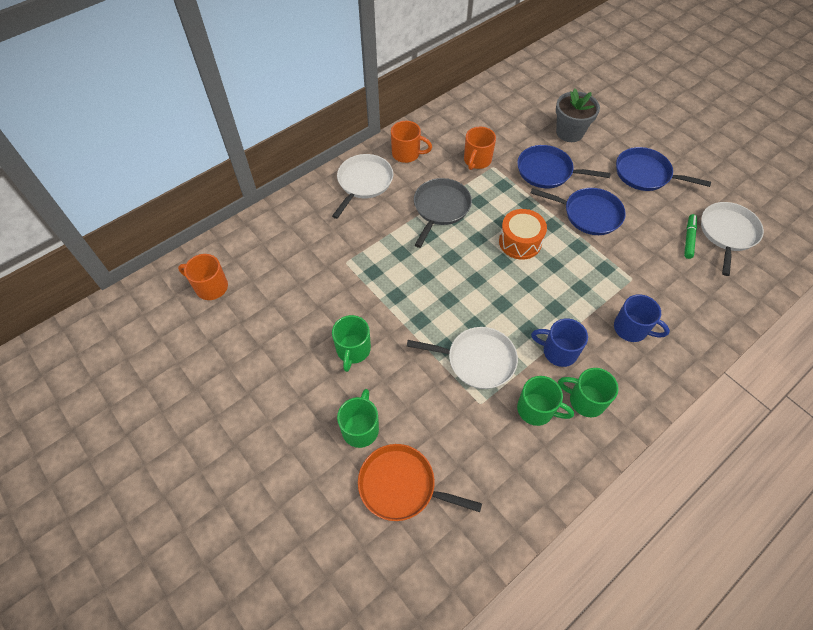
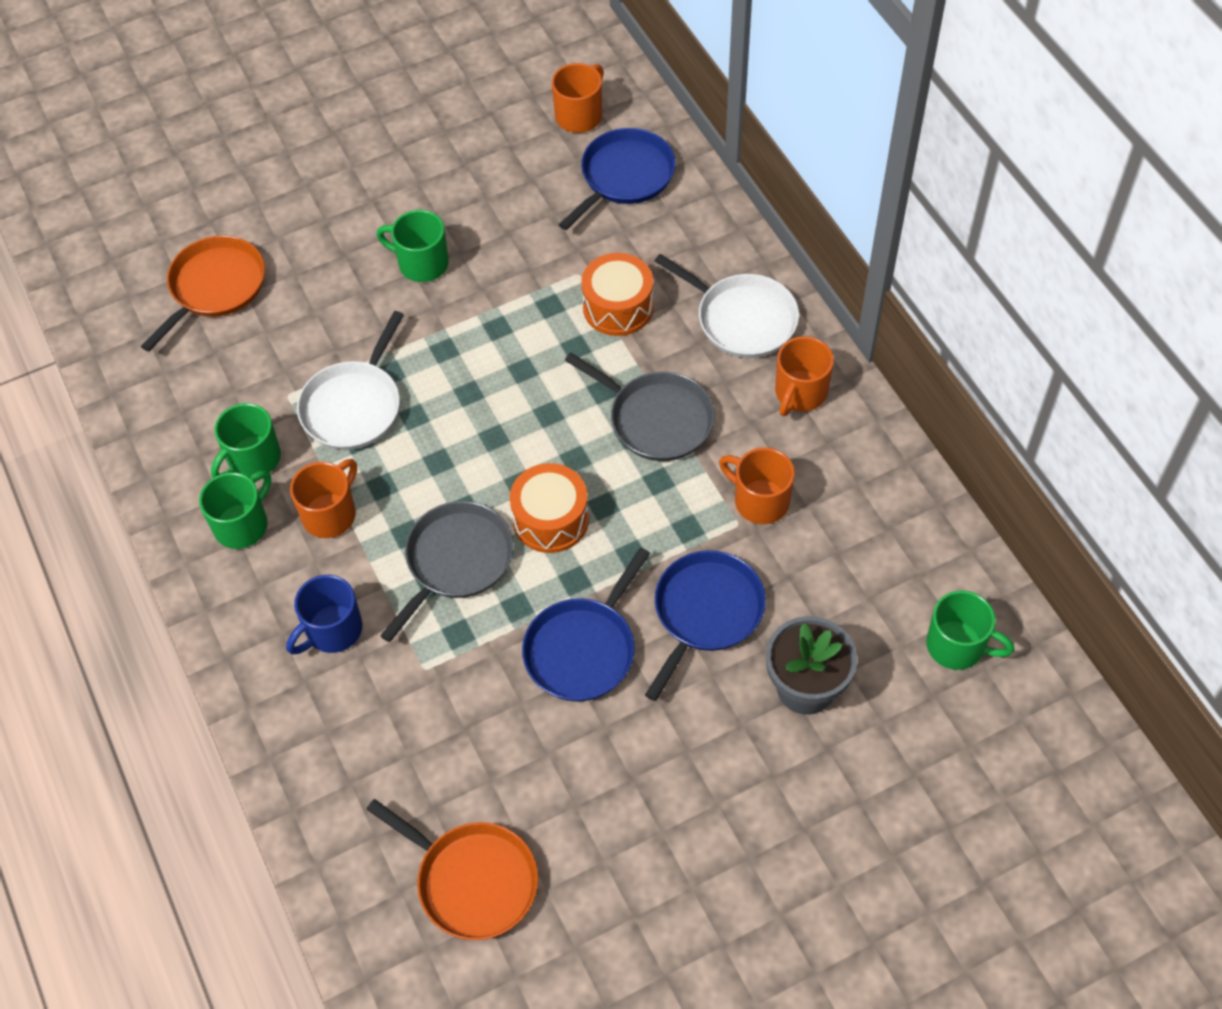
camera: 105 degrees right, 0 degrees up
green mug [337,389,379,448] -> green mug moved to [926,590,1014,670]
blue mug [531,319,588,367] -> orange mug [290,459,357,538]
blue pan [616,147,711,191] -> blue pan moved to [558,128,676,230]
green marker [684,214,697,259] -> none
white pan [701,202,764,276] -> orange pan [366,799,538,940]
none -> grey pan [380,501,513,642]
none -> orange drum [581,253,653,336]

